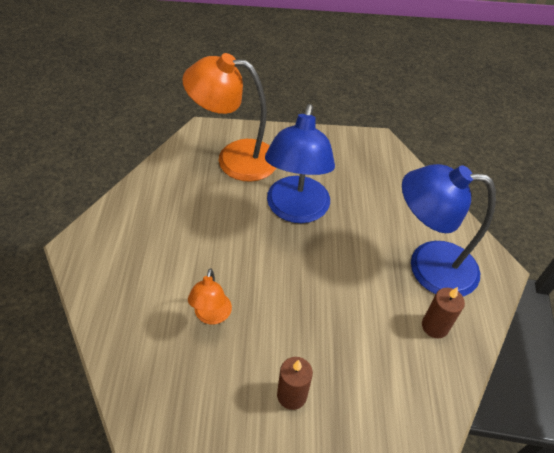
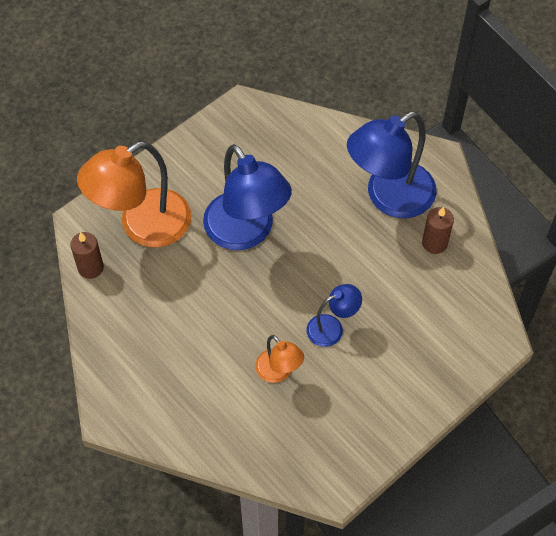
camera: 40 degrees left, 10 degrees up
brown candle [277,357,313,410] -> brown candle moved to [70,232,104,279]
none -> blue lamp [307,284,362,347]

